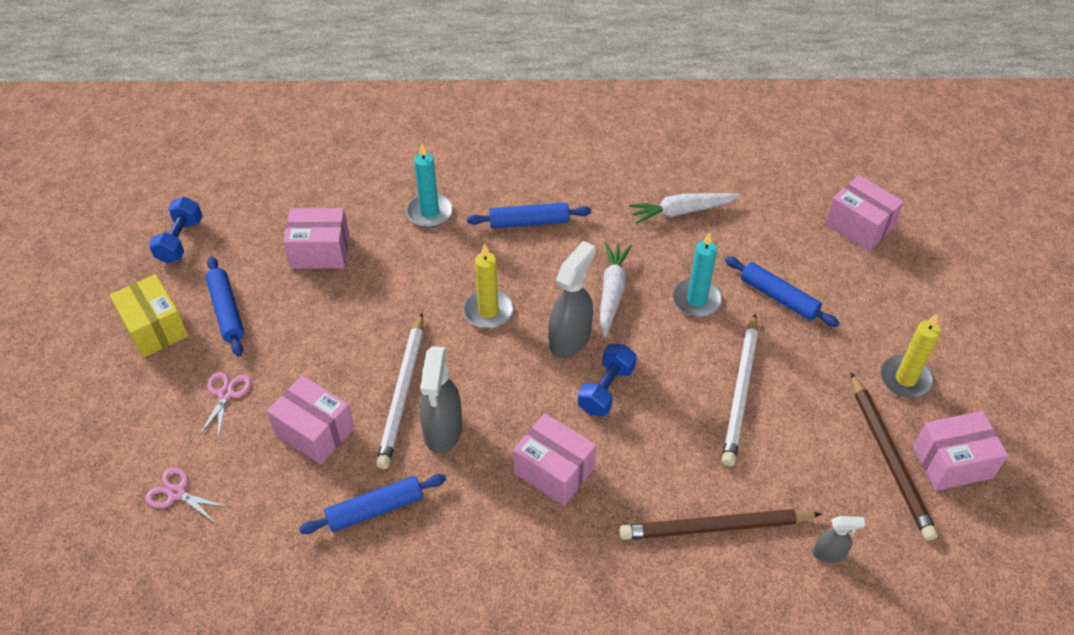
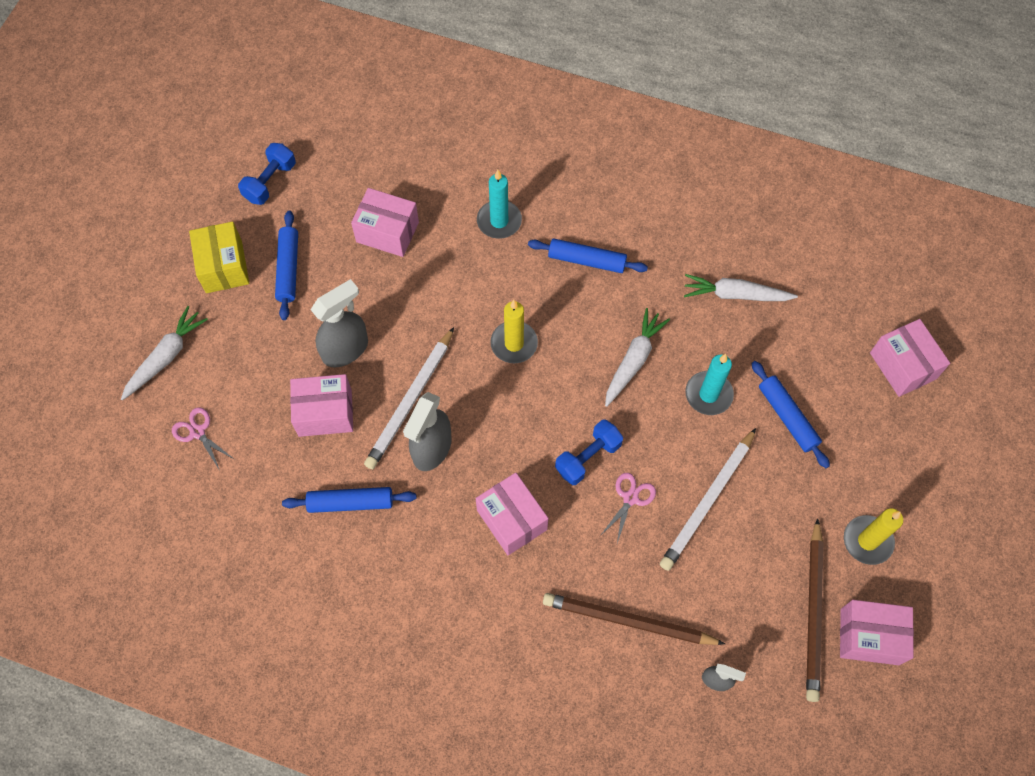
camera: 20 degrees right, 15 degrees up
pink scissors [198,372,252,439] -> pink scissors moved to [600,473,656,543]
pink box [267,375,355,465] -> pink box turned 60 degrees counterclockwise [290,374,353,437]
grey spray bottle [549,241,596,358] -> grey spray bottle moved to [310,279,368,368]
none -> white carrot [121,306,208,400]

